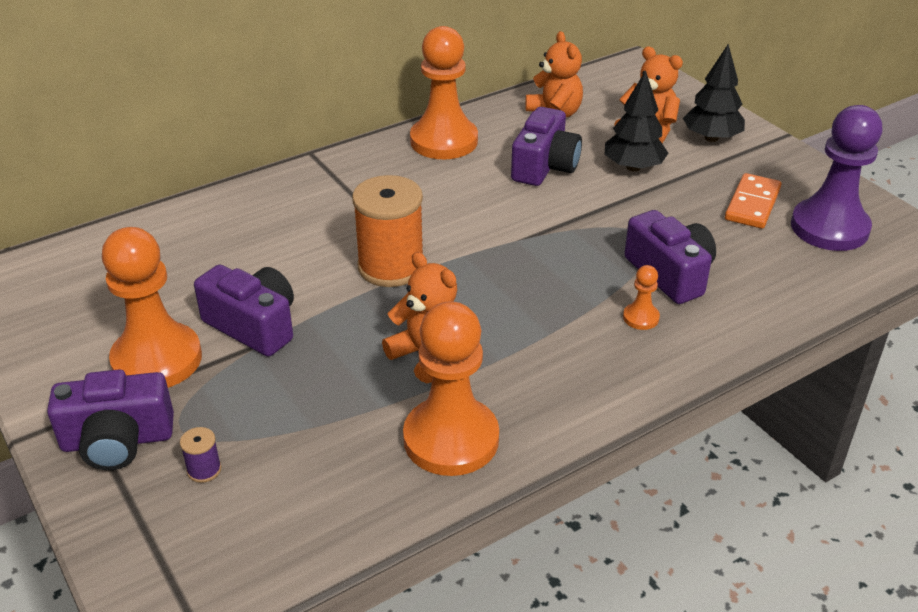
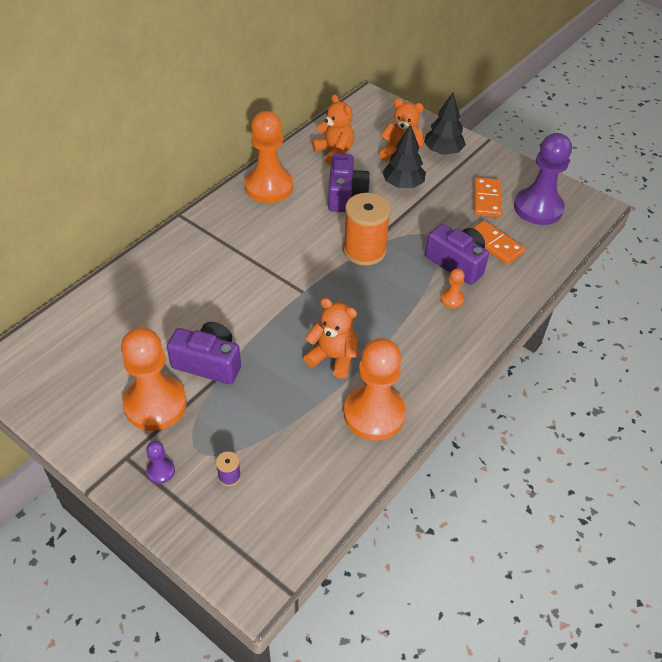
camera: 20 degrees left, 10 degrees up
purple camera [47,369,174,470] -> purple pawn [146,441,175,484]
orange spool [352,175,423,287] -> orange spool moved to [343,193,391,266]
none -> orange domino [473,221,525,264]

